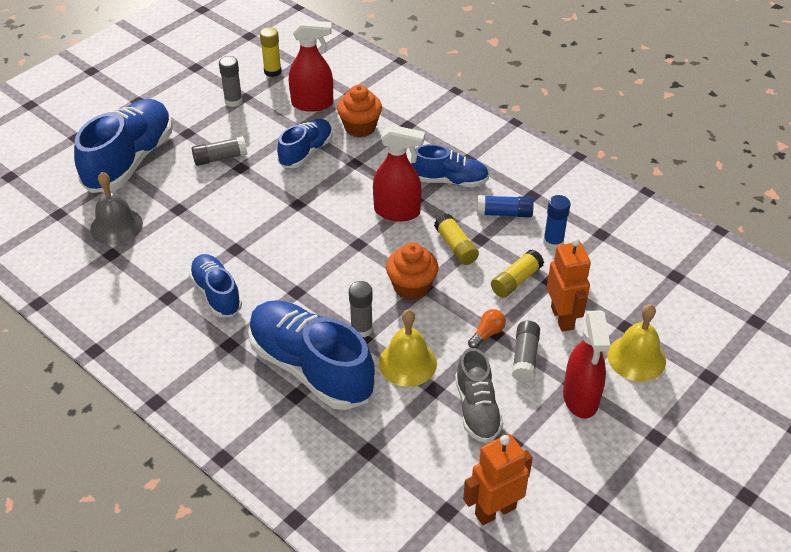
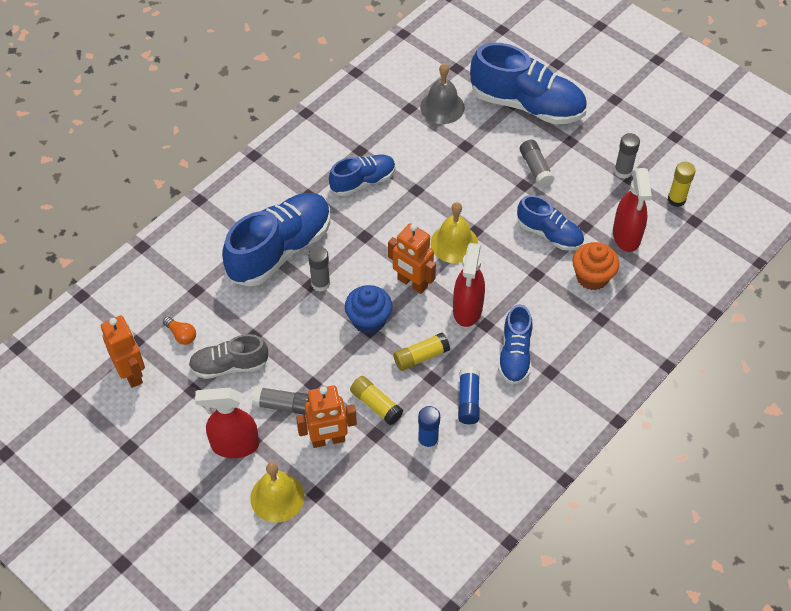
camera: 90 degrees right, 10 degrees up
yellow bell [379,309,437,387] -> yellow bell moved to [430,202,478,263]
orange cupcake [386,243,439,300] -> blue cupcake [345,285,392,334]
orange light bulb [468,309,506,348] -> orange light bulb moved to [163,317,196,345]
none -> orange robot [388,223,436,294]

